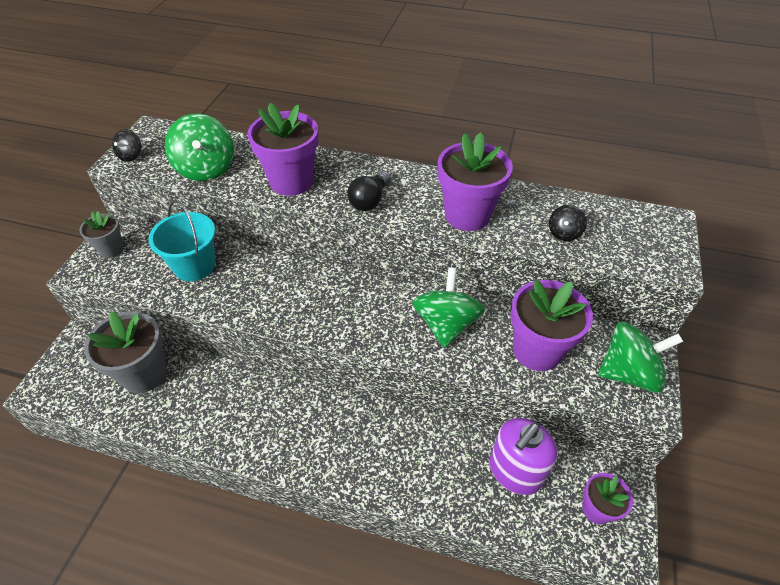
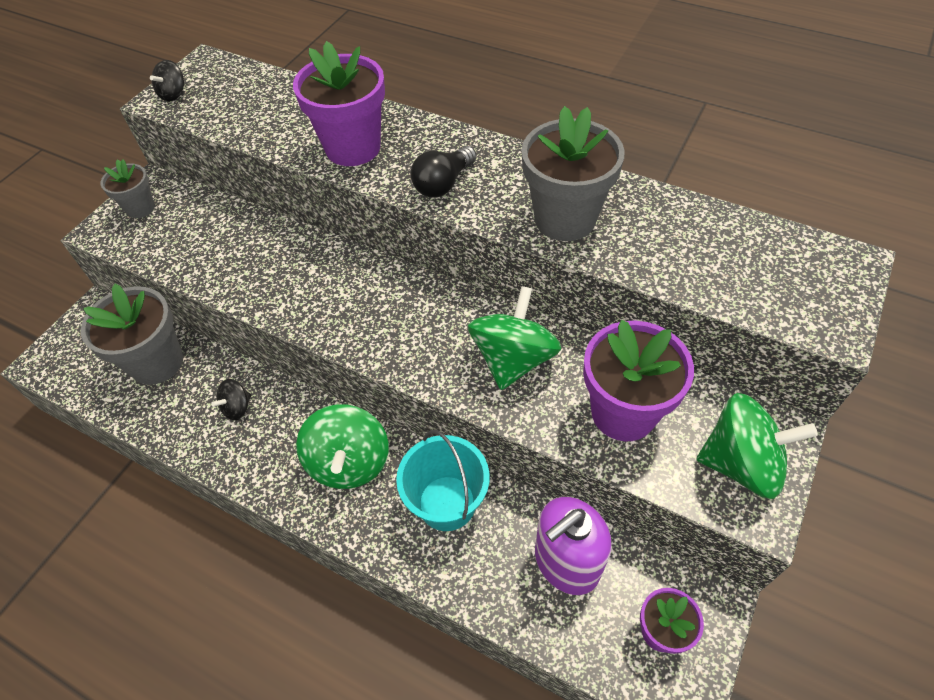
camera: 15 degrees right, 5 degrees up
turquoise bucket [148,200,216,281] -> turquoise bucket moved to [396,430,490,531]
green spinning top [165,114,234,181] -> green spinning top moved to [296,405,389,489]
purple flower pot [437,132,513,231] -> grey flower pot [521,106,625,241]
black spinning top [549,205,587,241] -> black spinning top moved to [211,379,251,420]

